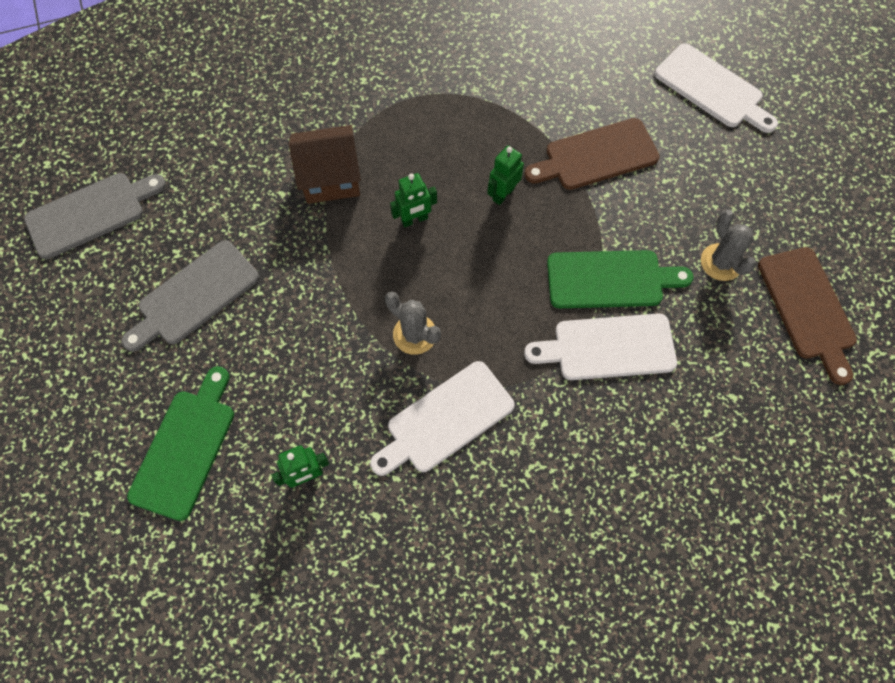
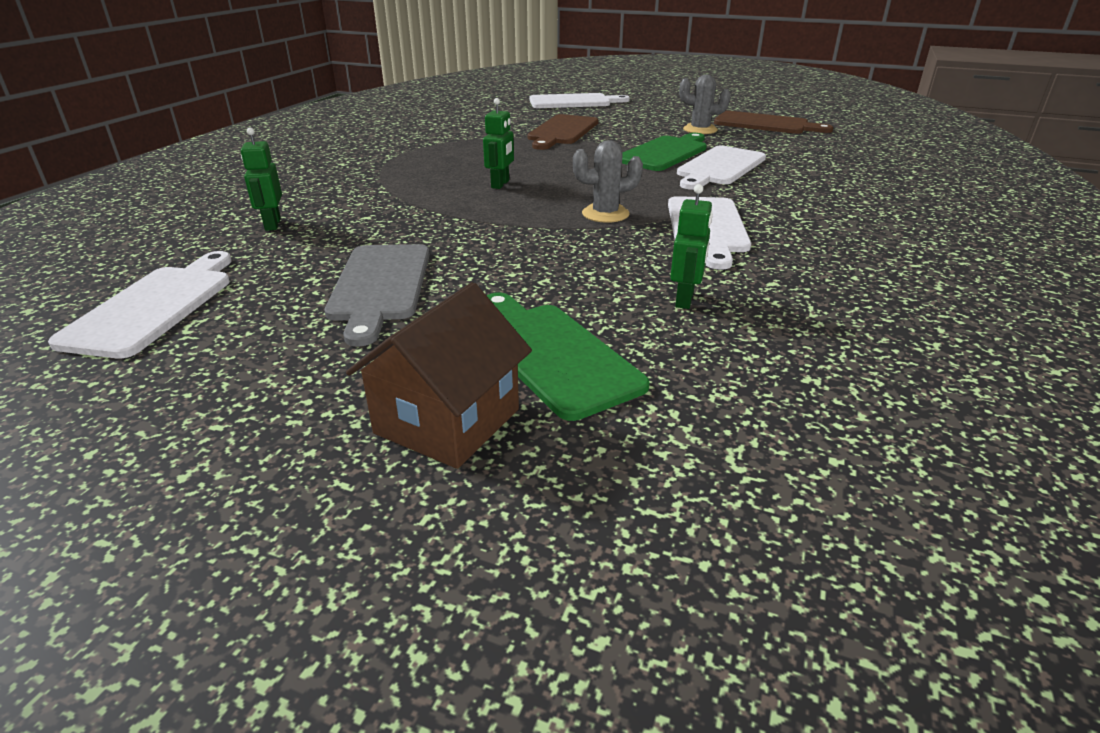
camera: 50 degrees left, 35 degrees down
grey cutting board [24,173,166,259] -> white cutting board [48,251,232,358]
brown house [289,125,361,204] -> brown house moved to [346,282,532,469]
green robot [487,146,524,205] -> green robot moved to [241,127,282,231]

